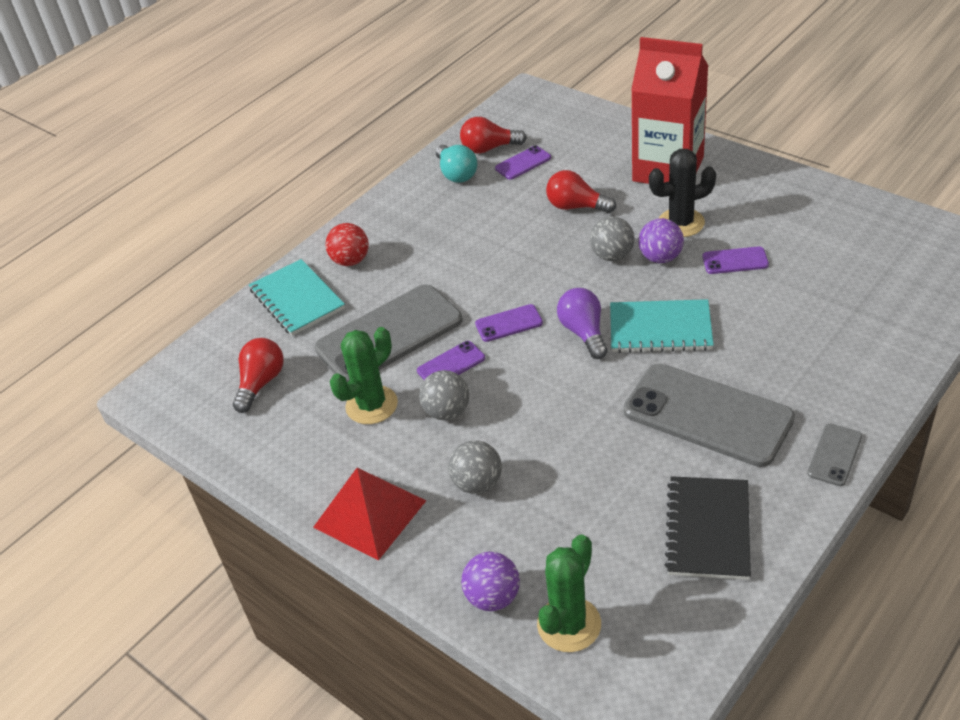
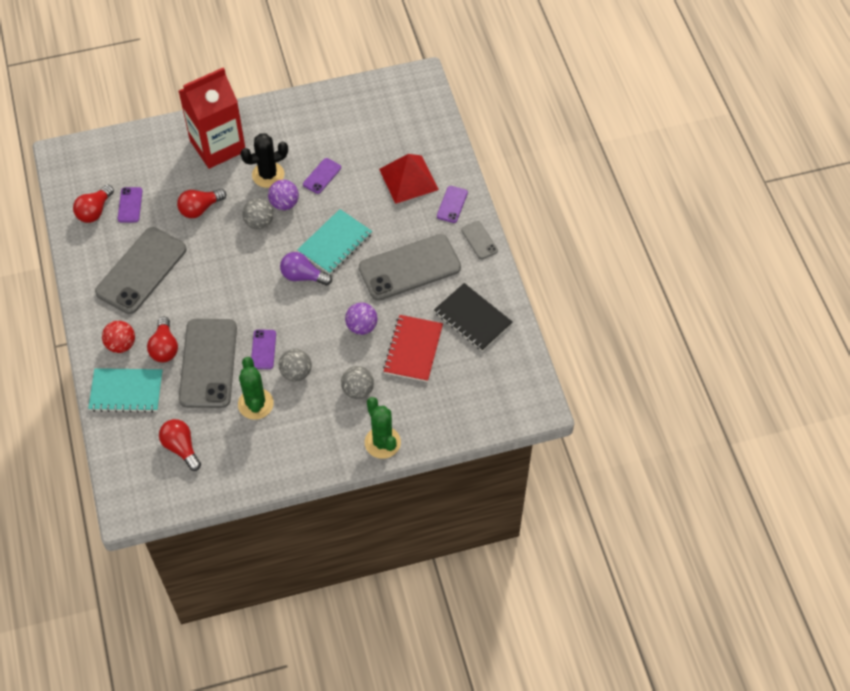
camera: 60 degrees left, 15 degrees up
red pyramid [313,468,426,560] -> red pyramid moved to [379,154,439,204]
turquoise light bulb [436,145,477,183] -> none
purple ball [461,552,520,611] -> purple ball moved to [345,303,378,335]
purple phone [475,304,543,342] -> purple phone moved to [437,186,468,223]
green cactus [537,534,601,652] -> green cactus moved to [365,397,401,459]
black cactus [649,149,716,237] -> black cactus turned 45 degrees clockwise [240,133,288,188]
none -> grey phone [95,227,186,314]
none -> red light bulb [147,317,178,362]
none -> red notebook [383,315,443,382]

